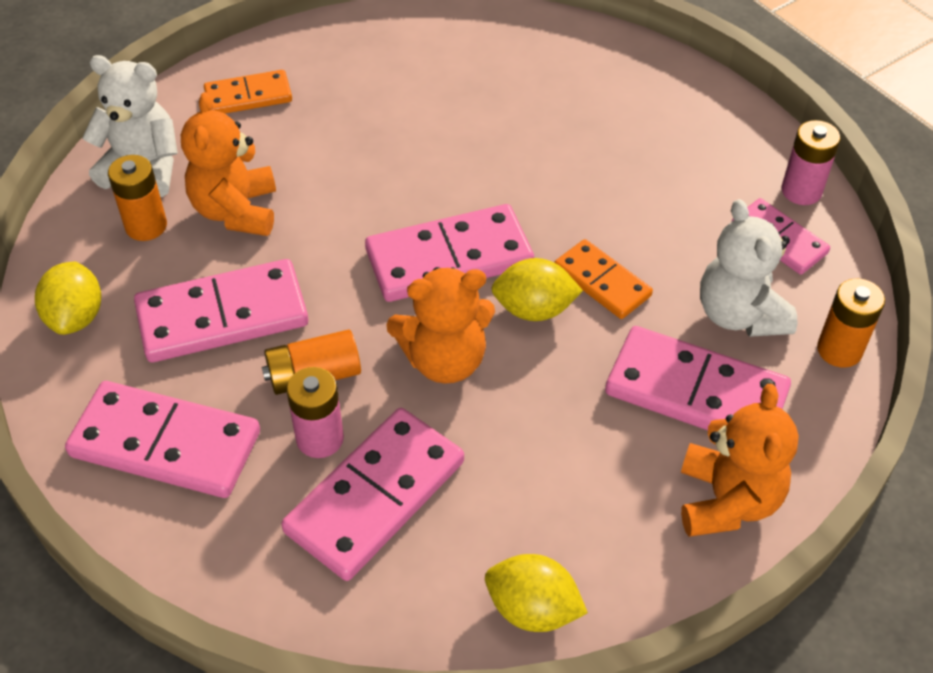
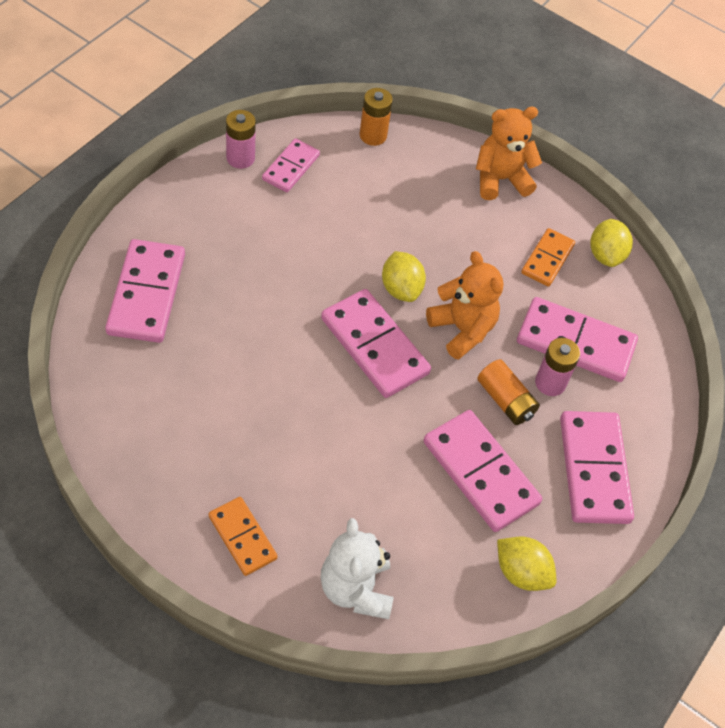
camera: 115 degrees left, 5 degrees up
yellow lemon [35,261,101,335] -> yellow lemon turned 60 degrees clockwise [497,536,556,591]
orange battery [108,155,167,241] -> none
orange teddy bear [181,92,276,236] -> none
orange domino [554,239,653,319] -> orange domino moved to [521,228,575,287]
pink domino [605,326,791,430] -> pink domino moved to [105,239,185,343]
white teddy bear [700,199,798,337] -> none

